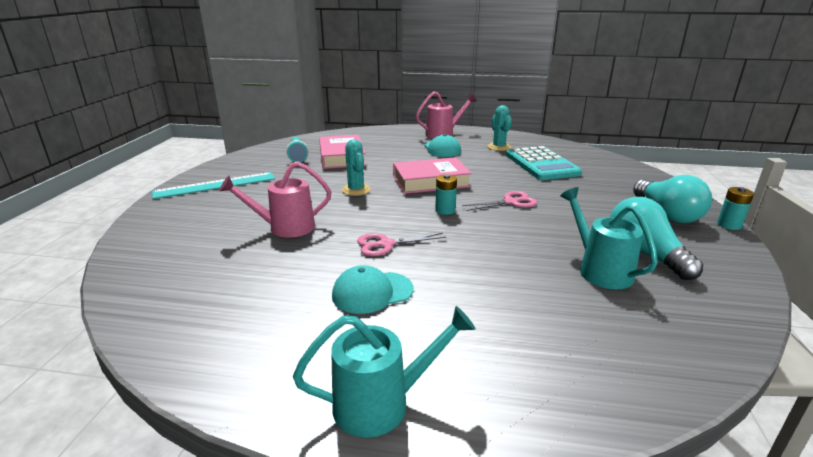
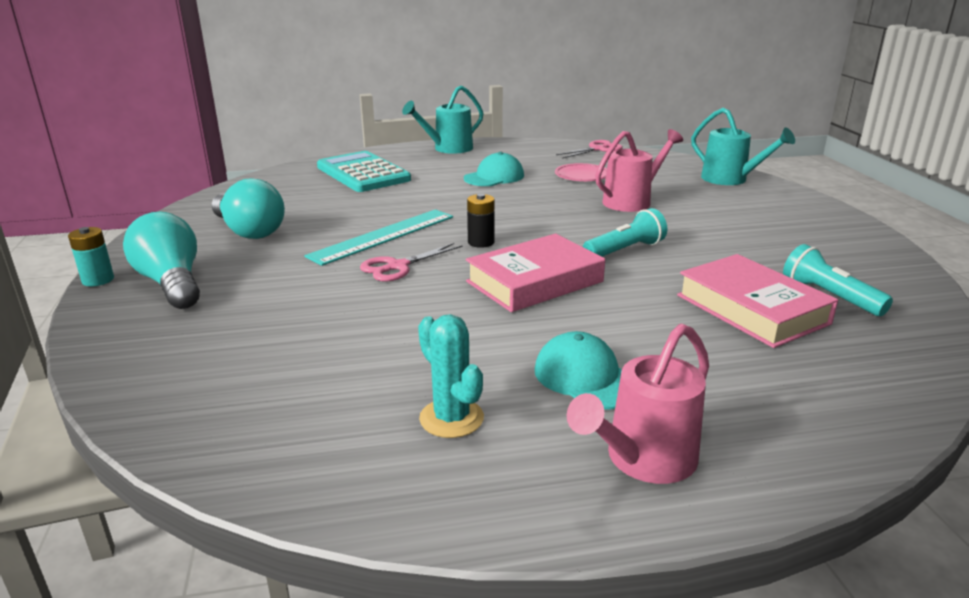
camera: 160 degrees right, 0 degrees up
turquoise ruler [152,172,275,199] -> turquoise ruler moved to [304,209,453,266]
turquoise cactus [342,139,371,196] -> turquoise flashlight [583,208,667,257]
pink scissors [357,233,446,256] -> pink scissors moved to [556,140,623,159]
turquoise battery [435,174,457,215] -> black battery [467,194,495,248]
turquoise calculator [506,146,582,180] -> turquoise calculator moved to [317,151,411,192]
turquoise watering can [560,187,658,289] -> turquoise watering can moved to [691,107,795,185]
none -> pink plate [555,163,607,181]

